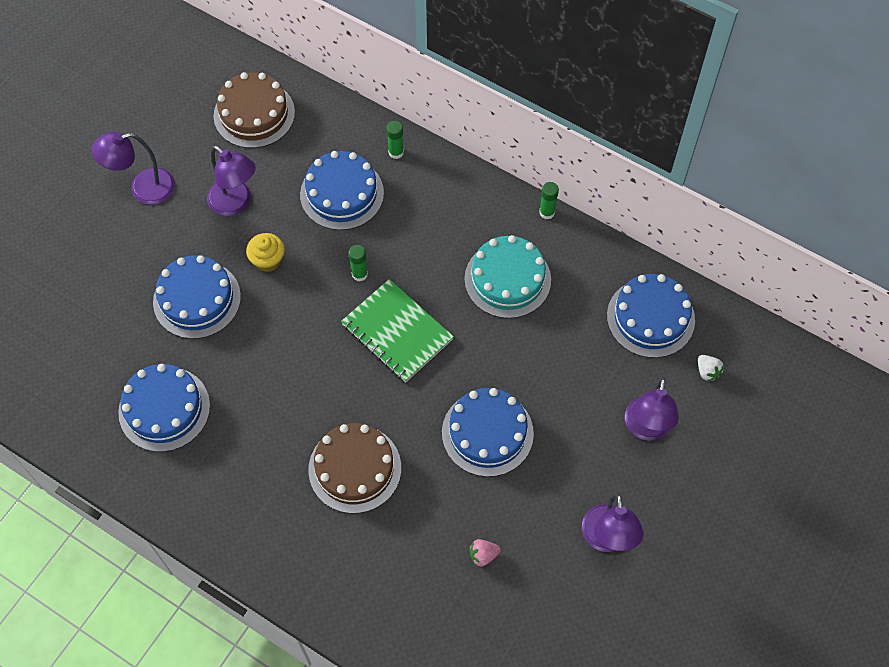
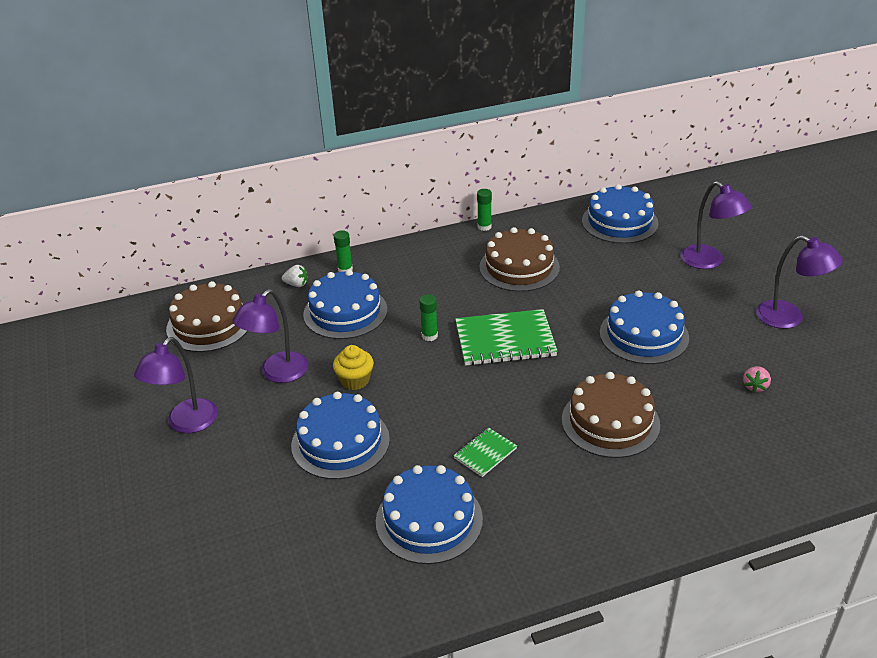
camera: 50 degrees left, 25 degrees down
purple lamp [207,145,256,216] -> purple lamp turned 135 degrees clockwise [232,289,309,383]
turquoise cake [464,235,551,318] -> brown cake [479,227,560,292]
white strawberry [698,355,724,382] -> white strawberry moved to [282,265,308,287]
none -> green notebook [454,427,517,477]

